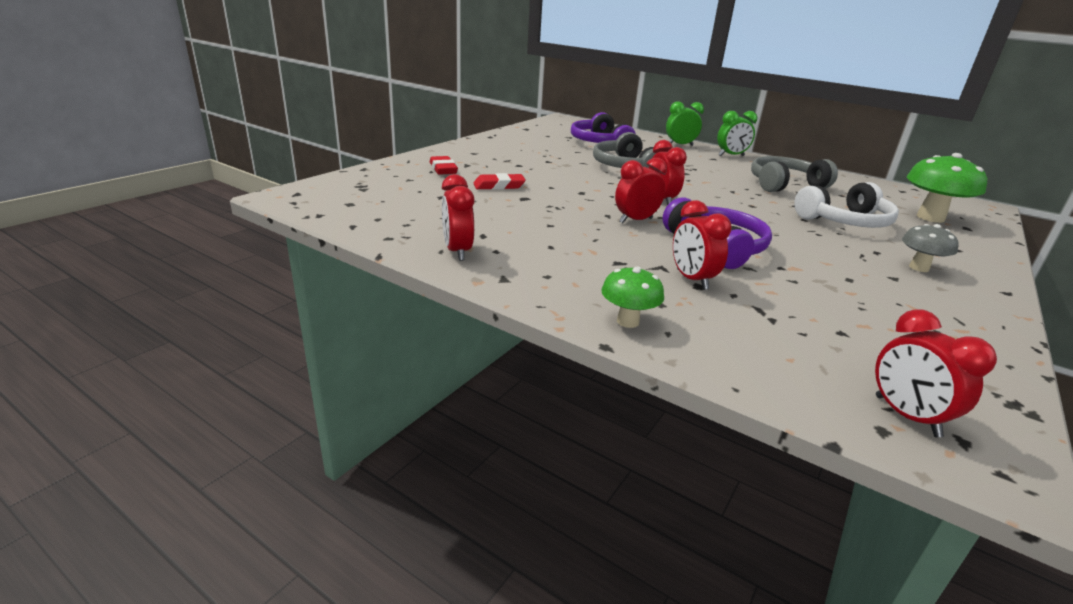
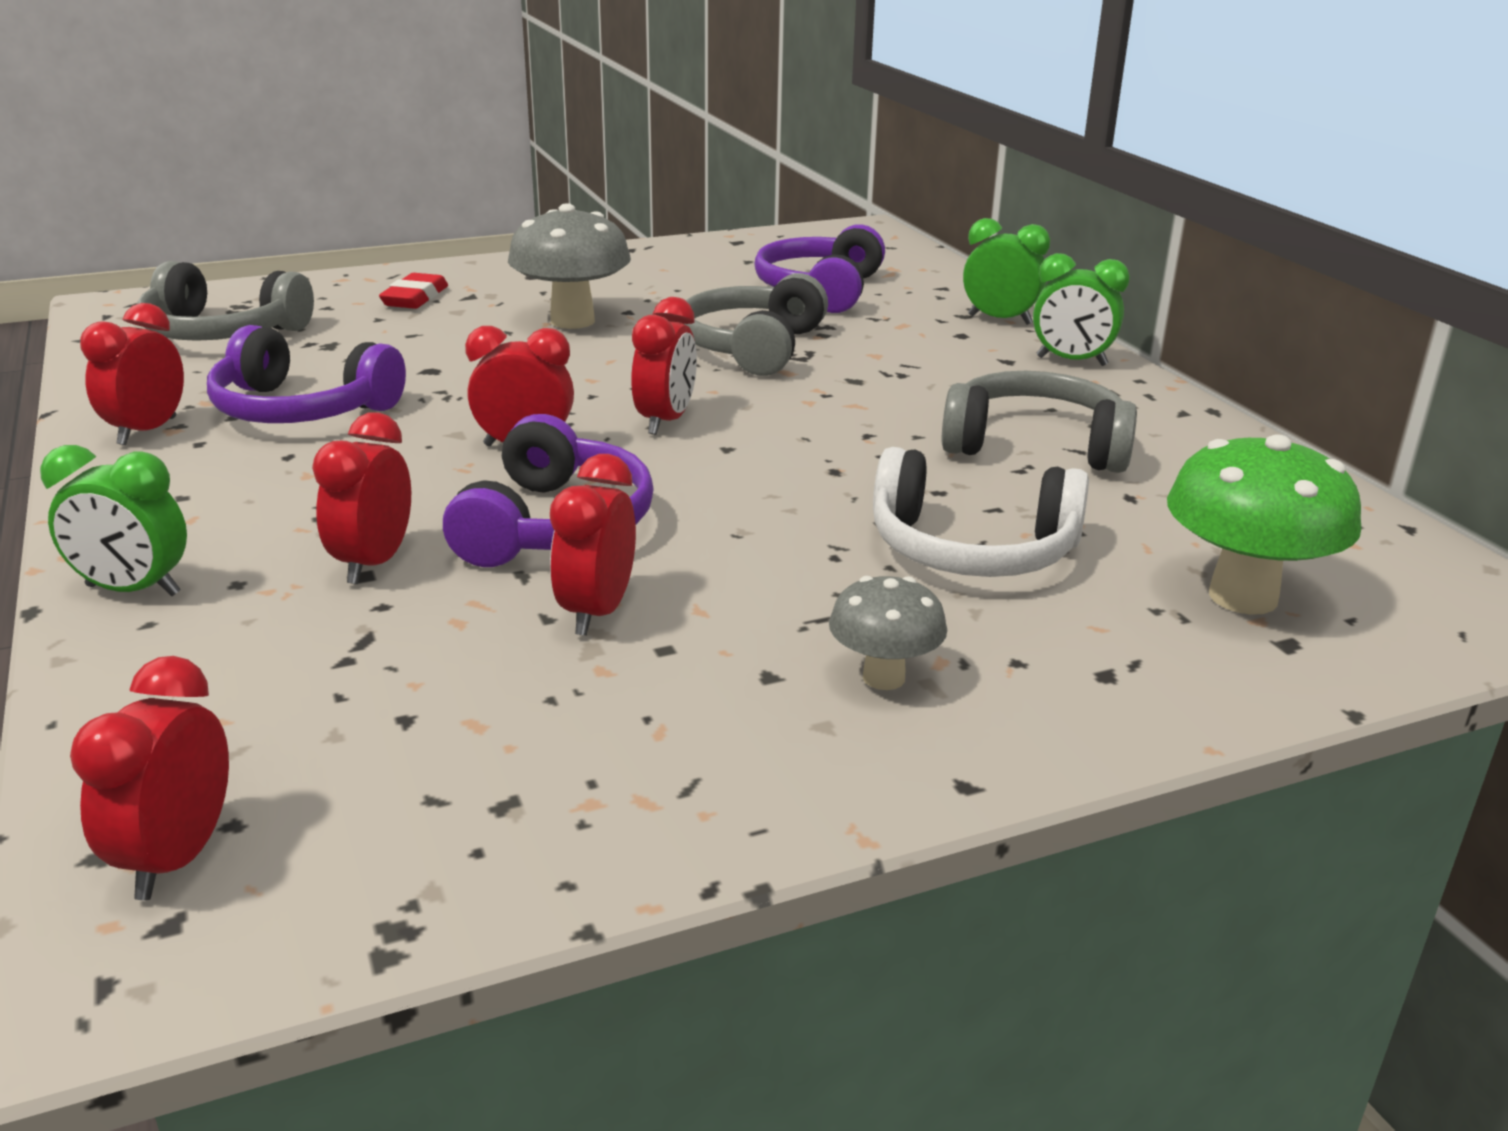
camera: 35 degrees right, 0 degrees up
red eraser [473,173,526,190] -> none
green mushroom [601,266,664,328] -> green clock [40,445,187,596]
none -> grey headphones [137,261,314,341]
none -> purple headphones [207,325,406,423]
none -> grey mushroom [508,203,631,329]
none -> red clock [550,454,636,636]

